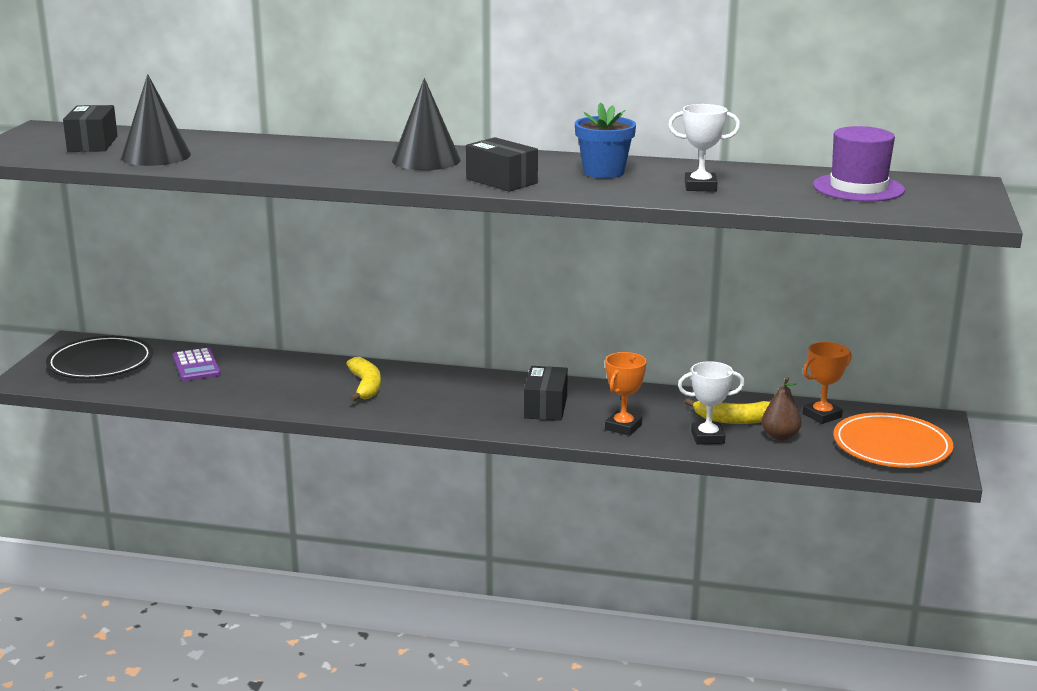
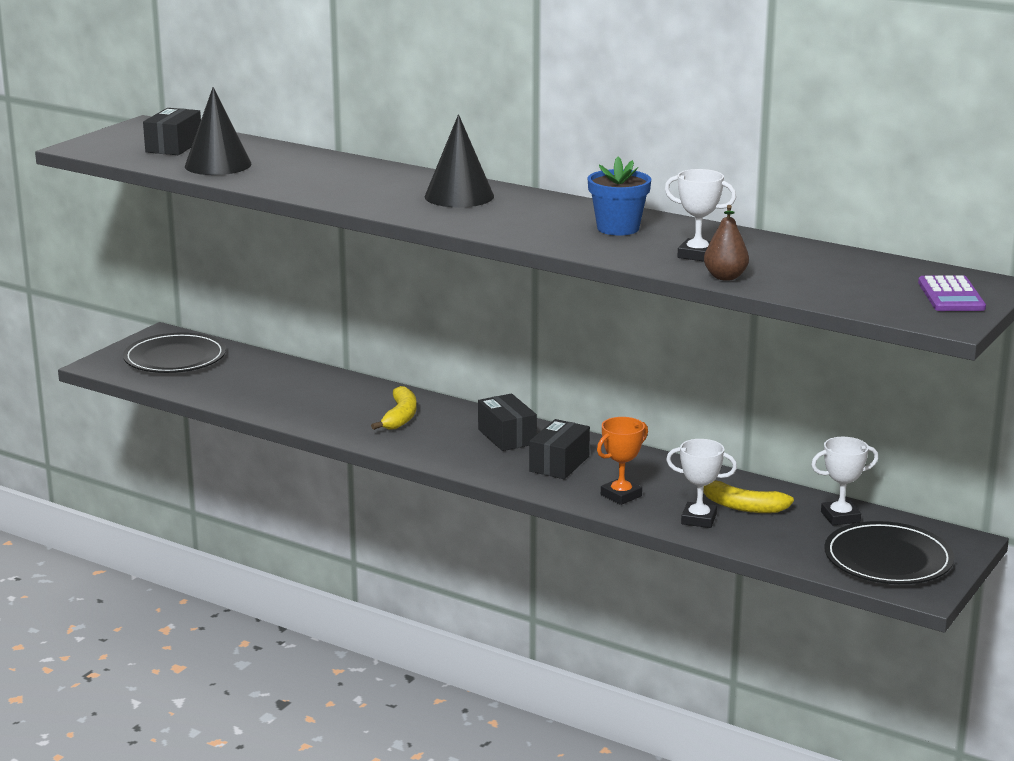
camera: 20 degrees right, 0 degrees up
purple calculator [173,348,221,381] -> purple calculator moved to [918,275,986,311]
black box [466,137,538,192] -> black box moved to [478,393,537,451]
brown pear [762,377,802,441] -> brown pear moved to [704,205,749,281]
orange trophy [803,342,852,424] -> white trophy [811,437,879,525]
purple hat [813,126,905,202] -> none
orange plate [833,412,954,468] -> black plate [824,521,954,584]

